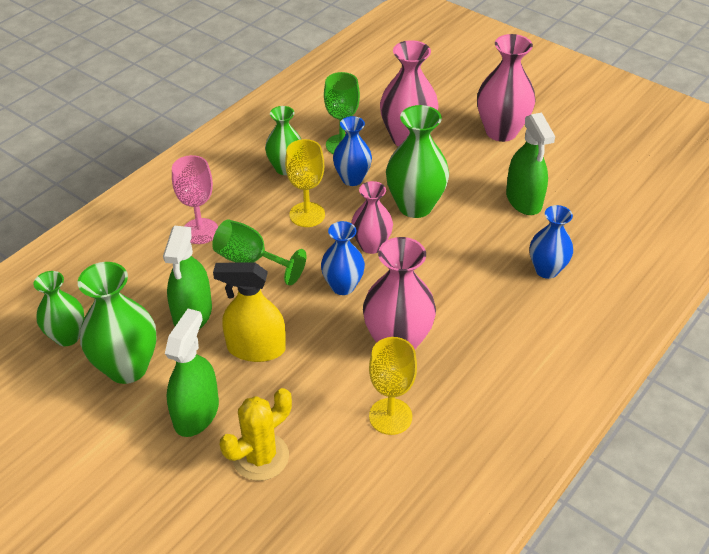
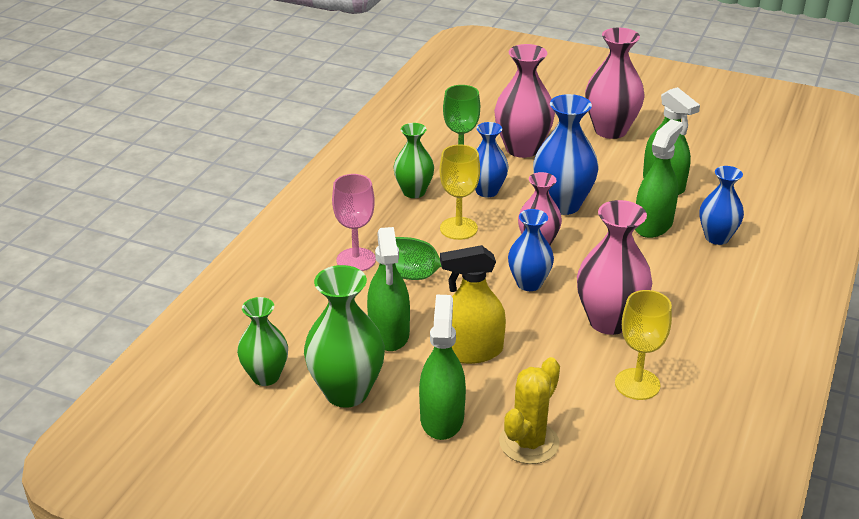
camera: 15 degrees left, 10 degrees down
green vase [386,105,449,218] -> blue vase [533,94,598,215]
none -> green spray bottle [635,119,683,238]

